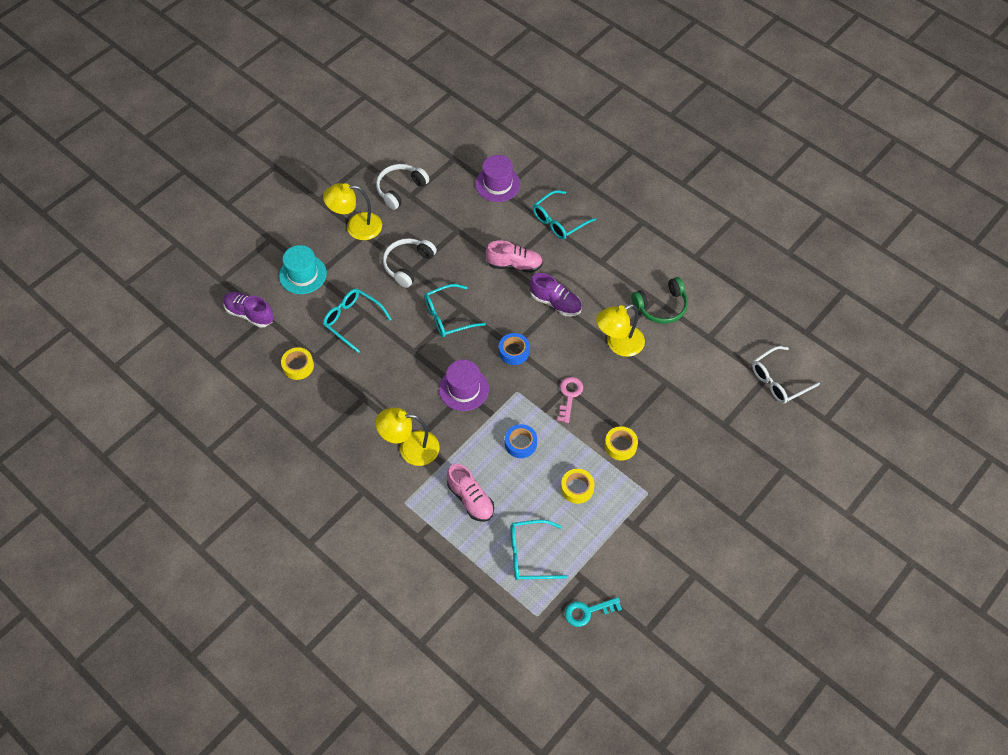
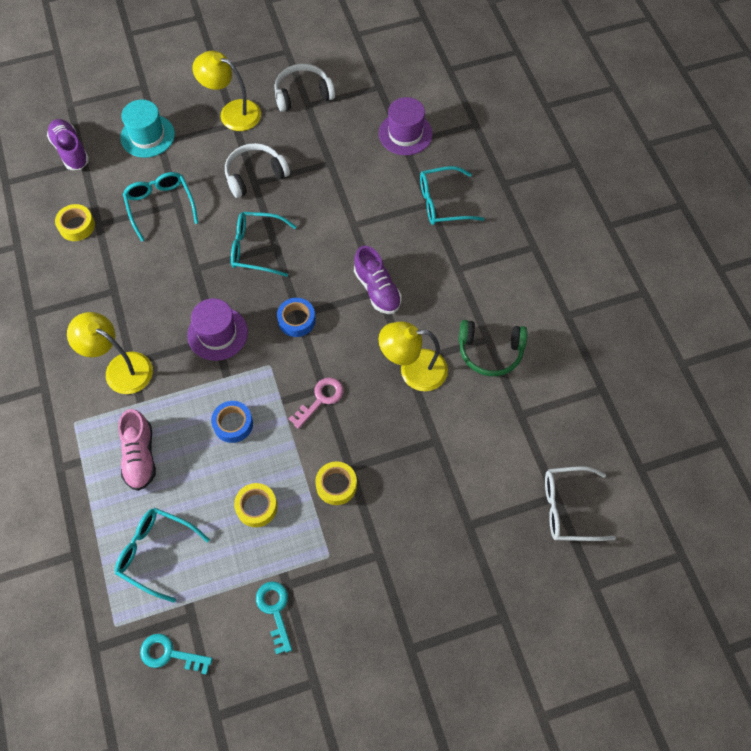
camera: 30 degrees right, 5 degrees up
pink shoe [485,240,543,273] -> none
none -> turquoise key [256,581,292,655]

